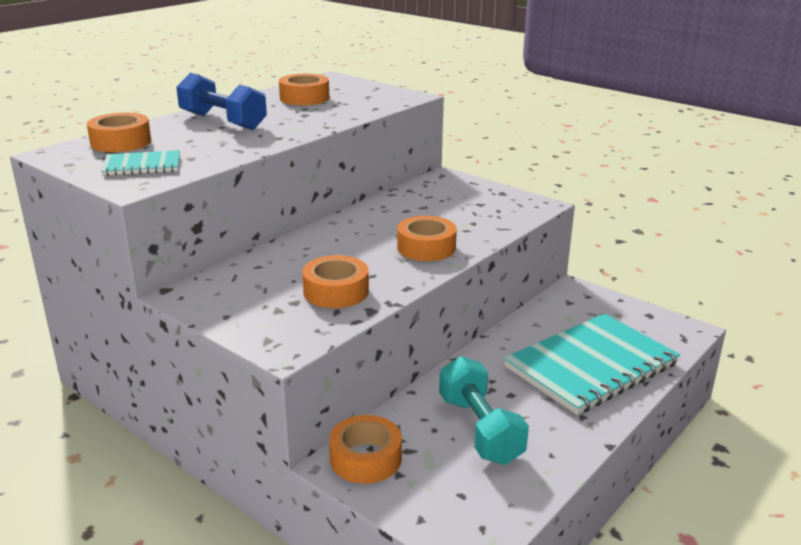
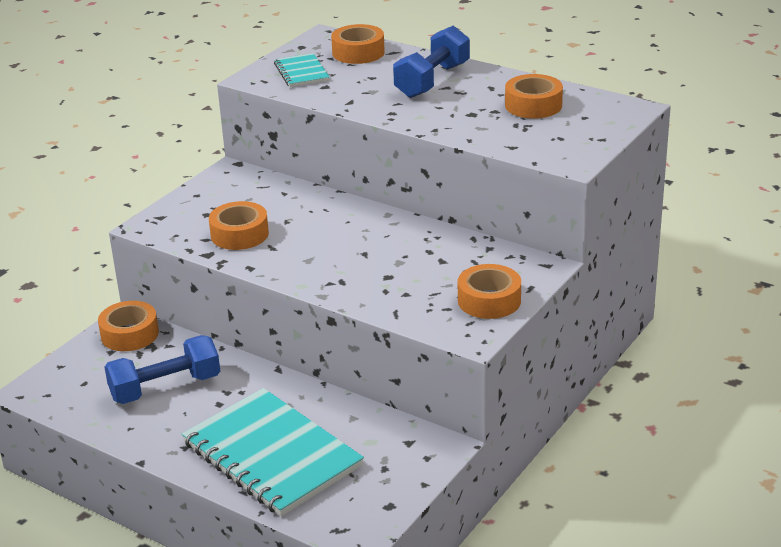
camera: 85 degrees right, 5 degrees up
orange tape [397,216,457,261] -> orange tape moved to [458,264,521,319]
turquoise dumbbell [439,356,529,465] -> blue dumbbell [104,335,220,404]

